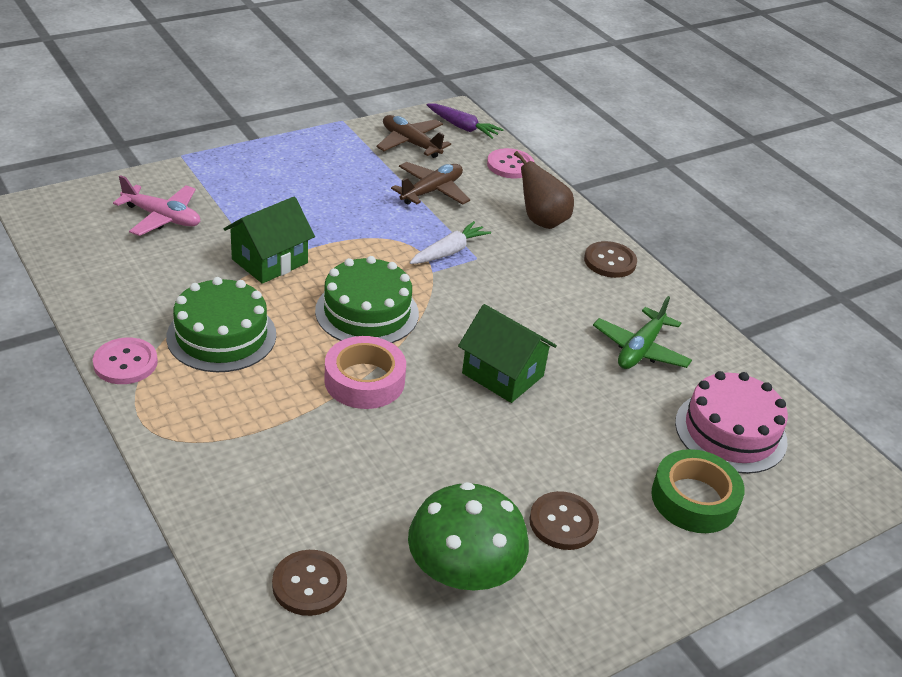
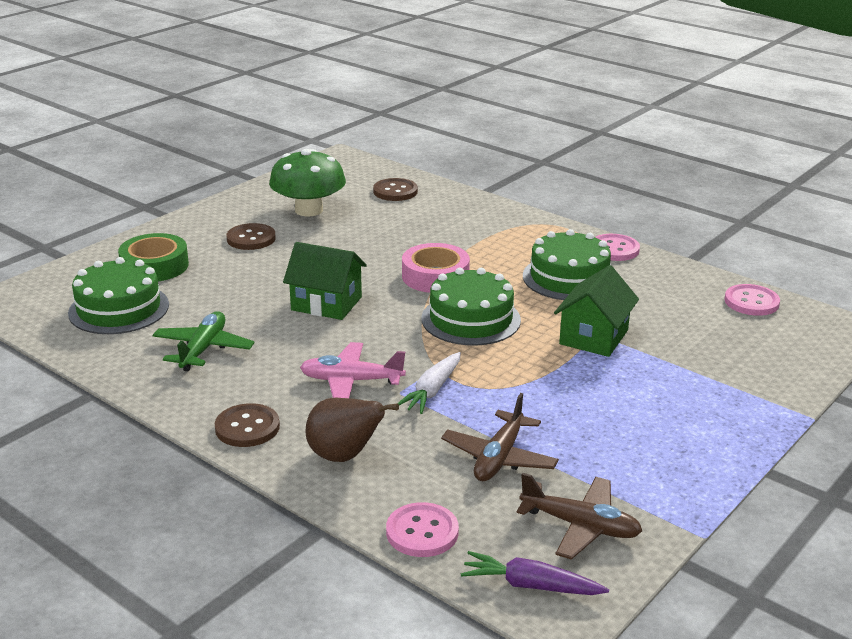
camera: 165 degrees right, 10 degrees down
pink plane [113,175,200,236] -> pink plane moved to [300,342,406,398]
pink cake [675,371,788,474] -> green cake [68,257,169,334]
none -> pink button [725,284,780,316]

